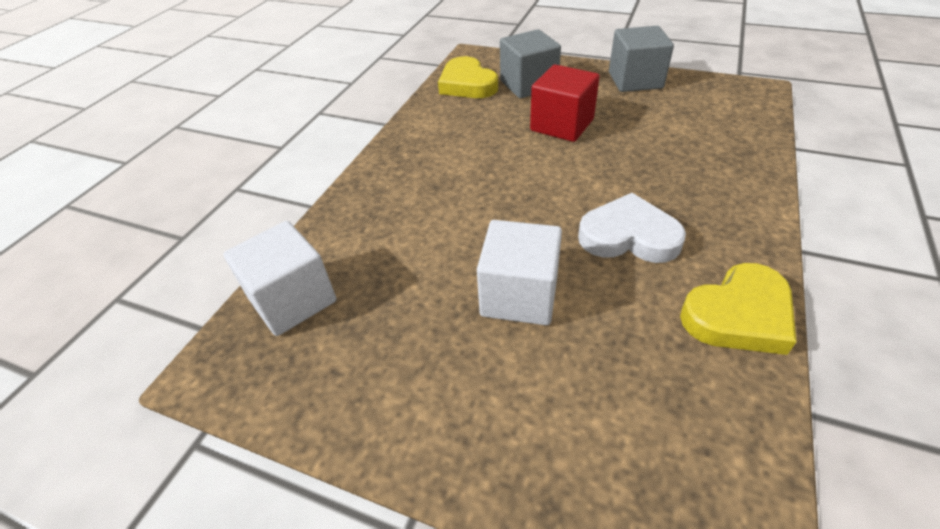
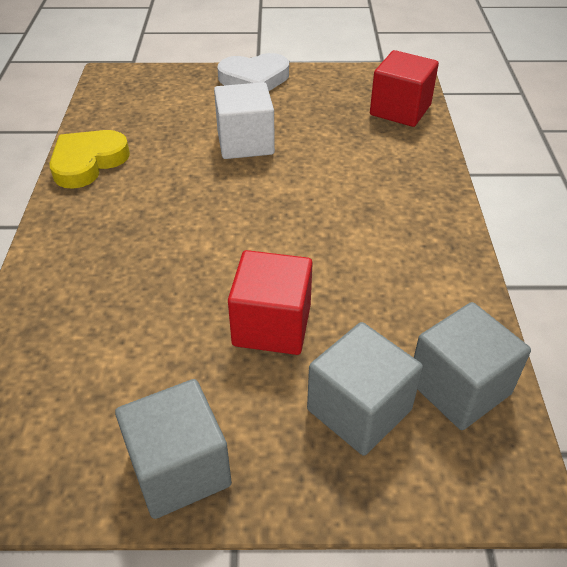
camera: 155 degrees right, 0 degrees up
white cube [223,221,336,336] -> red cube [370,50,439,127]
yellow heart [438,56,498,98] -> grey cube [414,302,531,430]
white heart [578,193,686,263] -> white heart moved to [217,53,289,91]

